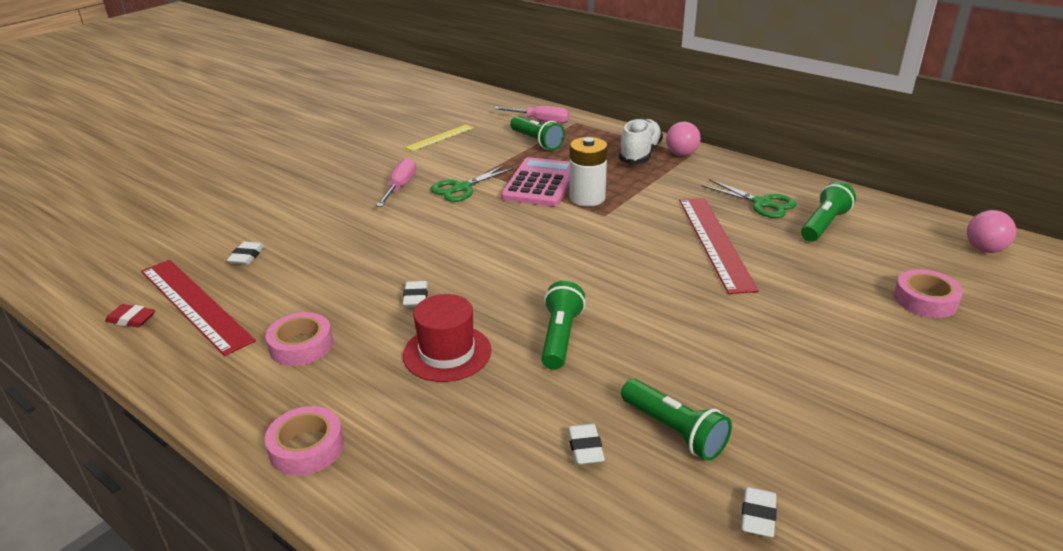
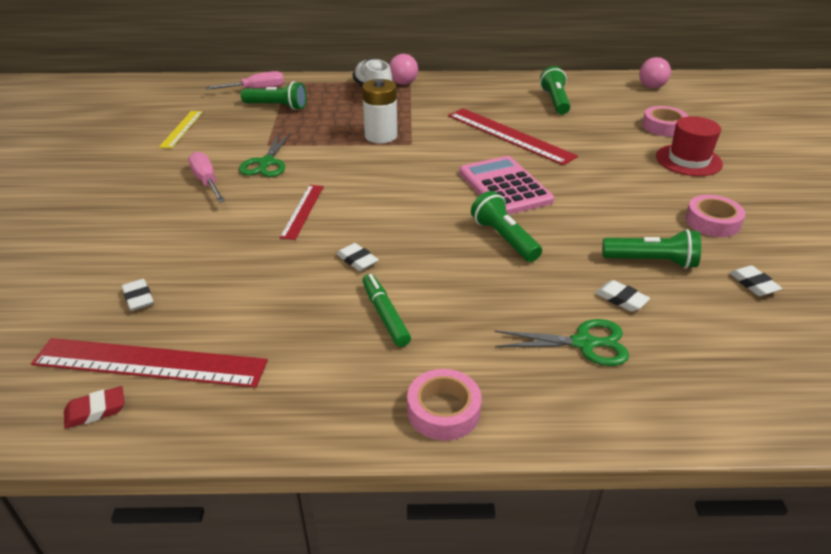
camera: 40 degrees left, 5 degrees up
pink tape [265,312,333,366] -> pink tape moved to [685,195,745,237]
red hat [403,294,492,382] -> red hat moved to [656,116,723,176]
pink calculator [501,157,570,206] -> pink calculator moved to [459,156,554,215]
green scissors [701,179,797,218] -> green scissors moved to [494,319,629,366]
none -> red ruler [280,185,324,240]
none -> green marker [362,274,411,347]

